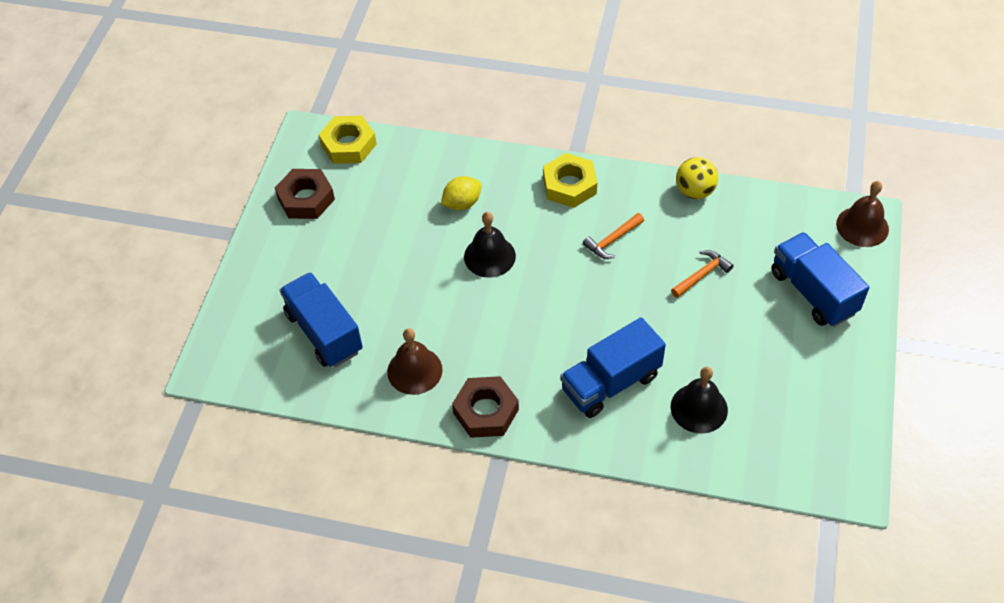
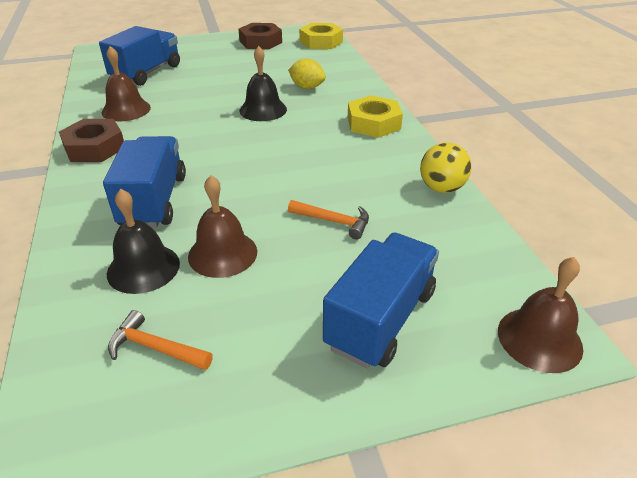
camera: 60 degrees right, 15 degrees down
blue truck [560,317,666,418] -> blue truck turned 60 degrees clockwise [103,136,186,228]
orange hammer [583,213,644,259] -> orange hammer moved to [108,310,213,370]
none -> brown bell [188,175,257,278]

